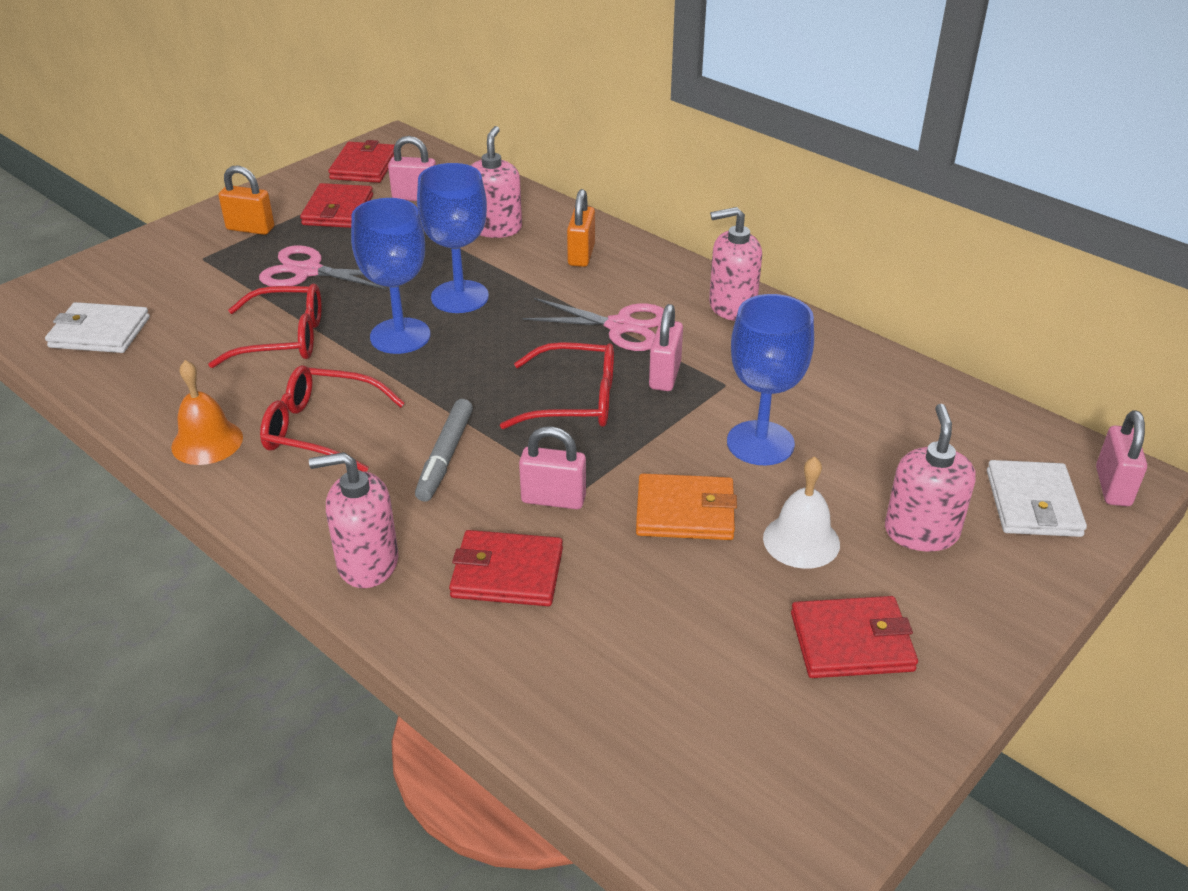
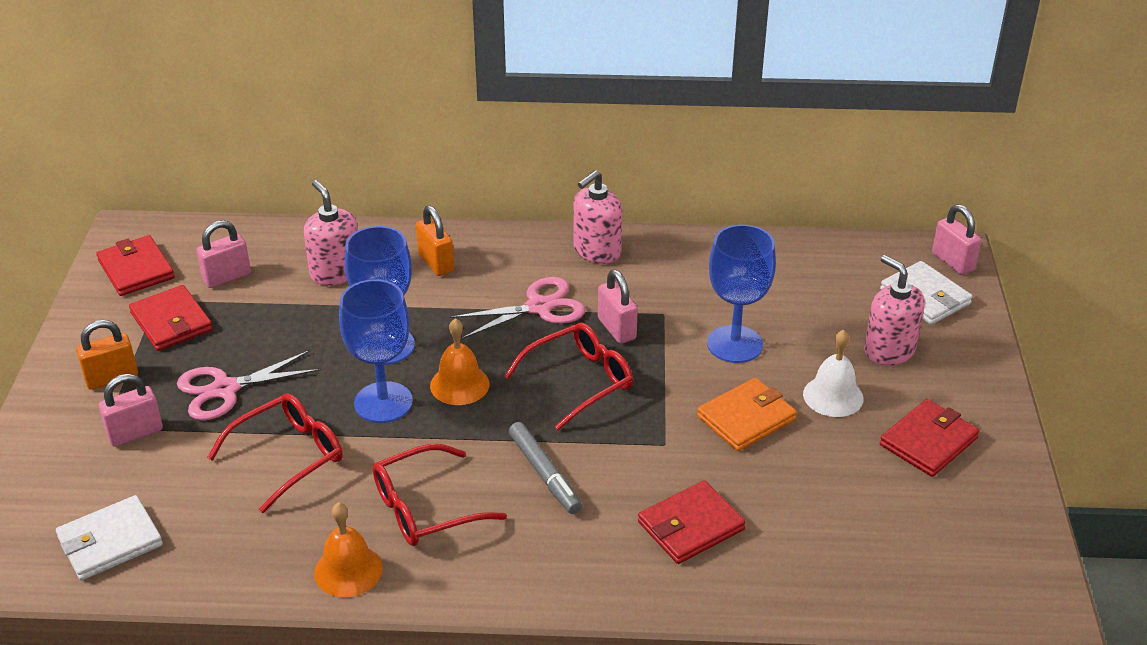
camera: 40 degrees left, 0 degrees up
pink soap dispenser [309,452,398,588] -> none
pink padlock [519,426,586,509] -> pink padlock moved to [99,374,163,447]
none -> orange bell [430,318,490,405]

